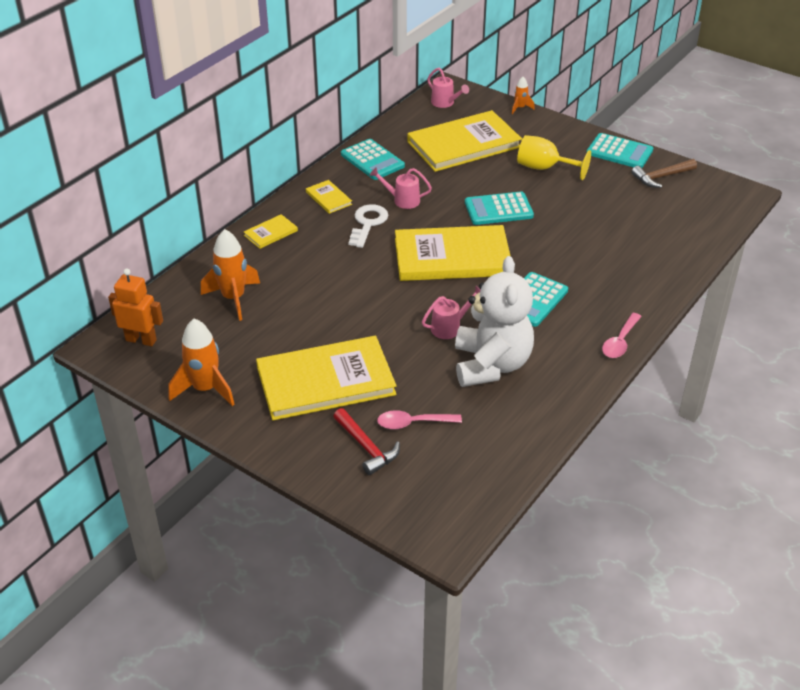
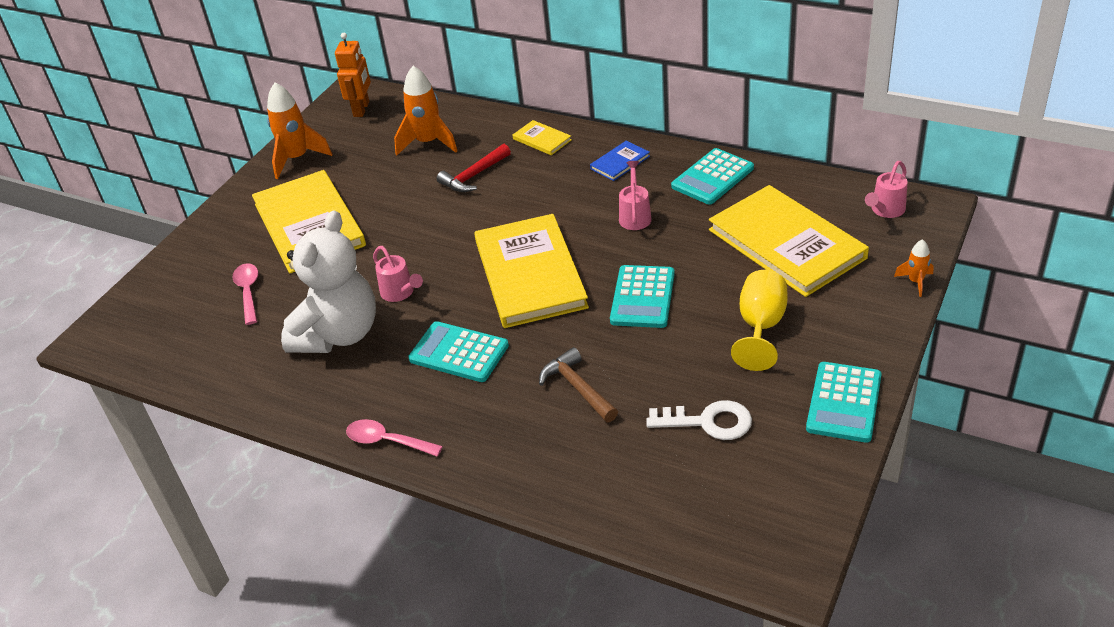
camera: 85 degrees right, 0 degrees up
yellow book [306,180,352,214] -> blue book [590,140,650,181]
red hammer [333,408,400,475] -> red hammer moved to [437,144,511,192]
white key [348,204,388,248] -> white key moved to [646,400,752,440]
white teddy bear [455,256,534,387] -> white teddy bear turned 60 degrees counterclockwise [281,210,376,353]
turquoise calculator [465,191,534,225] -> turquoise calculator turned 150 degrees counterclockwise [610,265,675,328]
brown hammer [631,159,697,188] -> brown hammer moved to [539,347,618,422]

